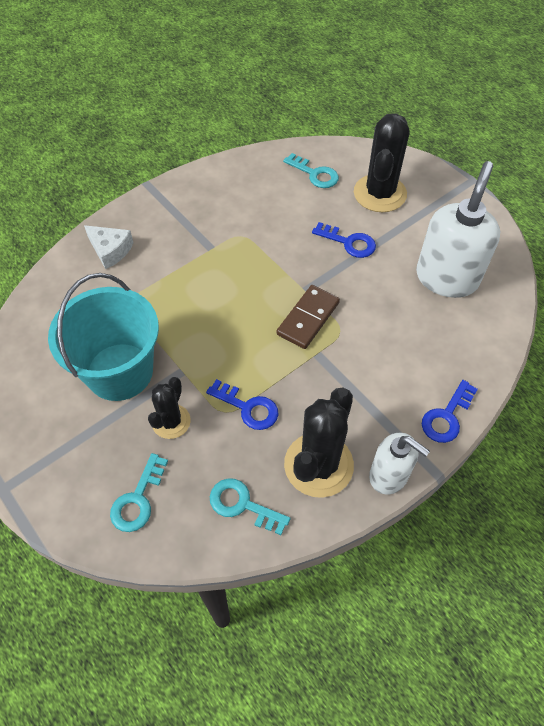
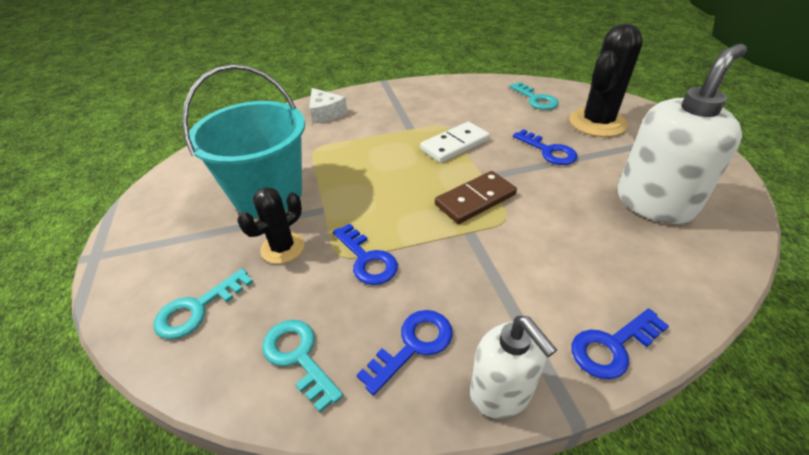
camera: 25 degrees right, 15 degrees down
black cactus [284,388,354,498] -> blue key [357,310,453,395]
none -> white domino [420,122,490,163]

